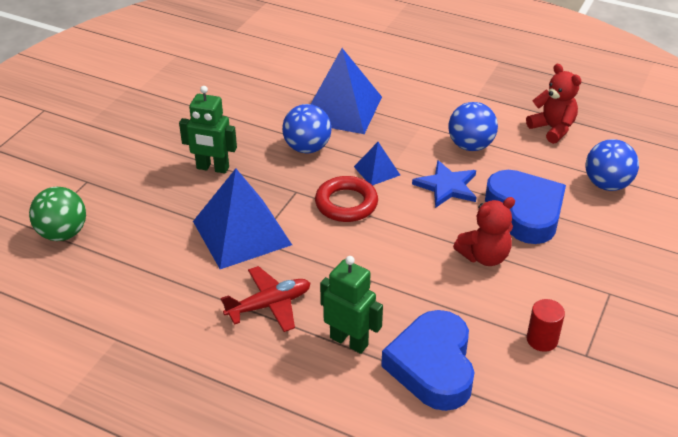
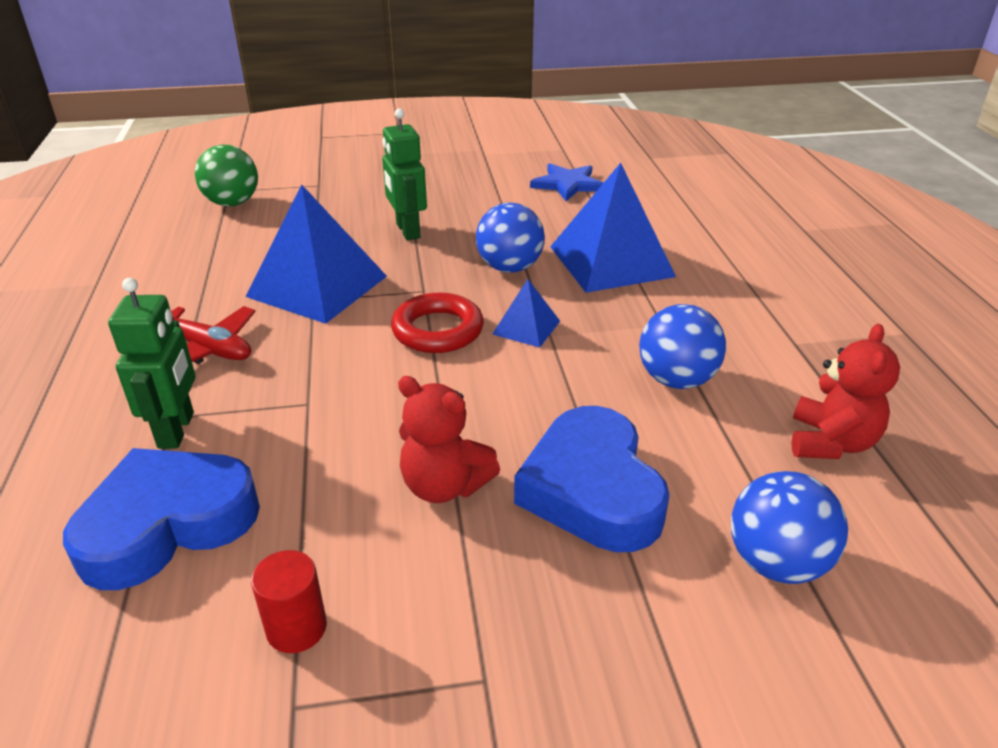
camera: 55 degrees right, 5 degrees down
blue star [412,160,477,208] -> blue star moved to [530,163,603,201]
blue heart [485,170,566,244] -> blue heart turned 135 degrees clockwise [514,406,670,552]

